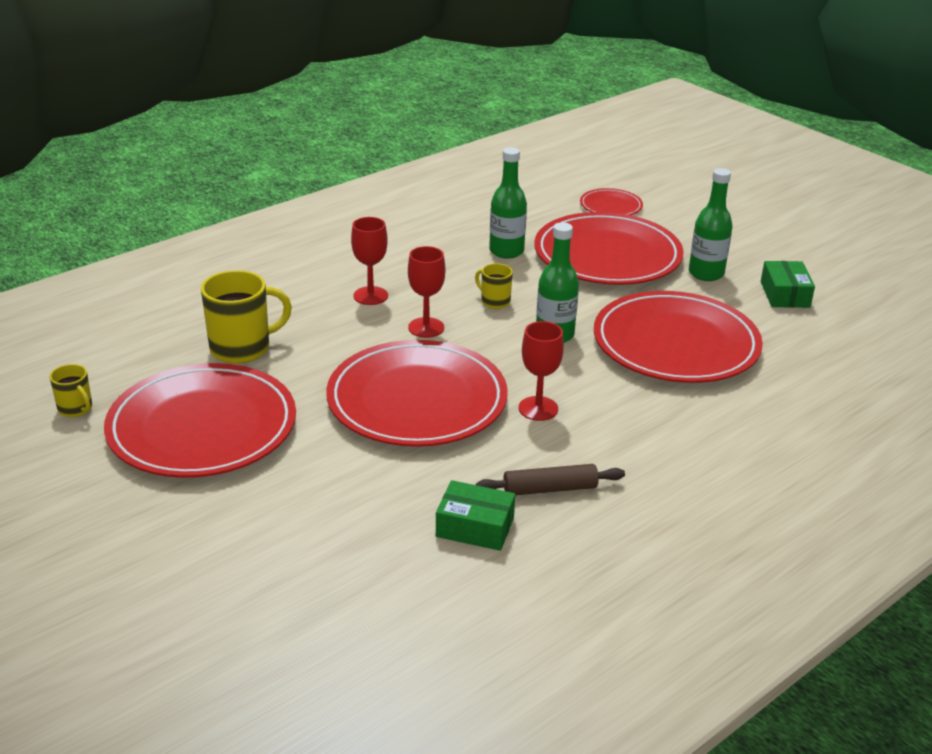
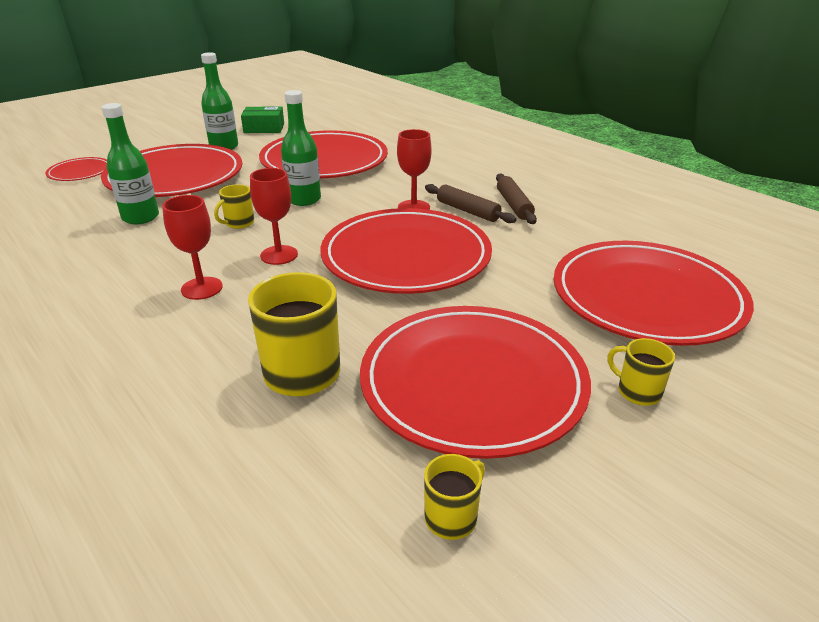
camera: 90 degrees left, 0 degrees up
green box [436,480,515,551] -> none
none -> brown rolling pin [425,184,516,223]
none -> red plate [554,241,754,346]
none -> yellow mug [608,338,675,406]

